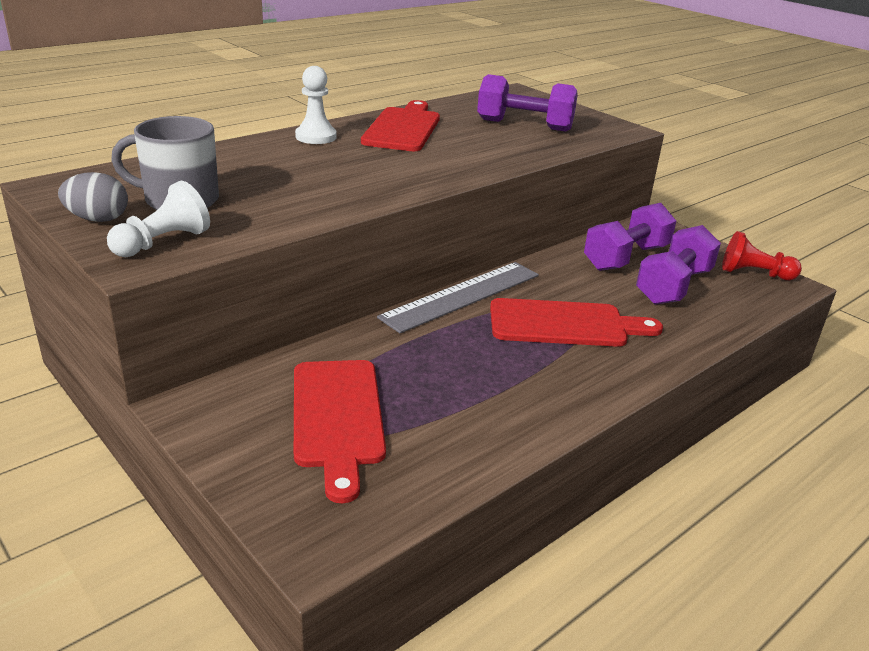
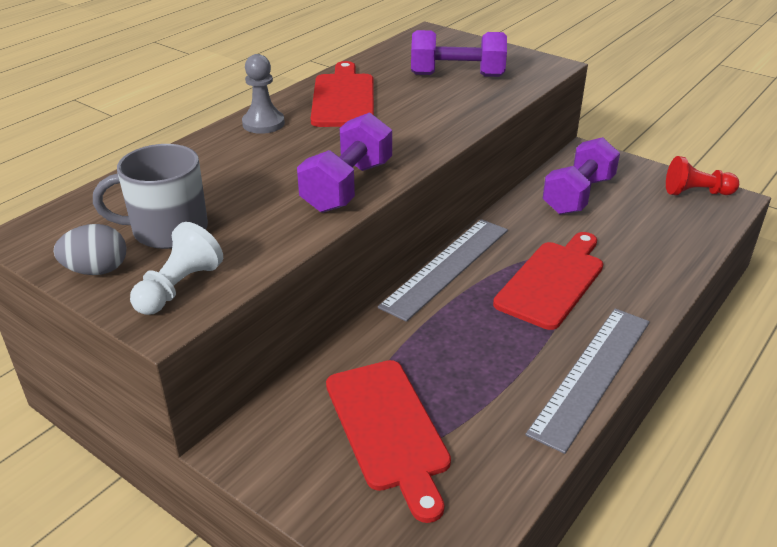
camera: 10 degrees left, 5 degrees up
white pawn [295,66,337,144] -> grey pawn [242,54,285,134]
red cutting board [490,298,663,347] -> red cutting board turned 45 degrees counterclockwise [493,232,603,330]
purple dumbbell [636,225,721,305] -> purple dumbbell moved to [297,112,392,213]
none -> grey ruler [526,308,650,454]

